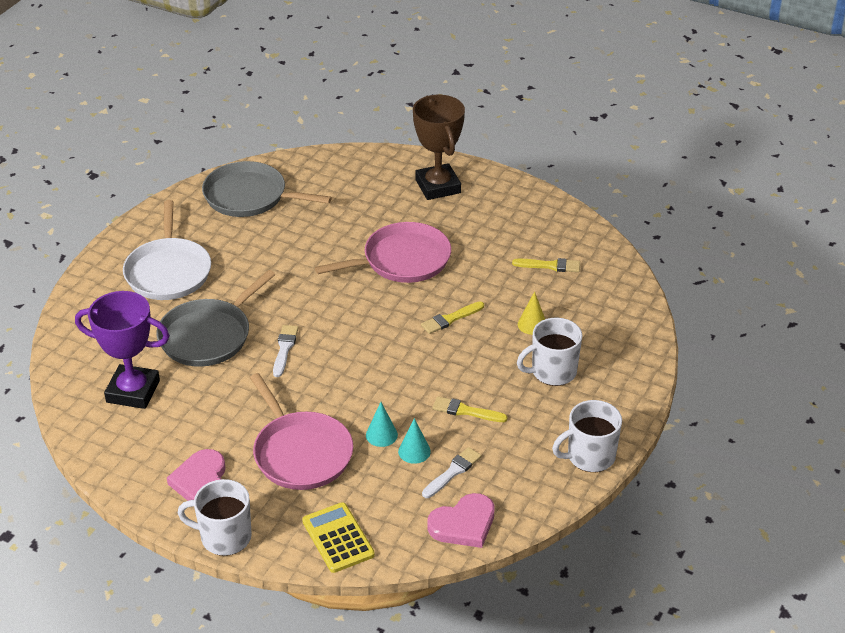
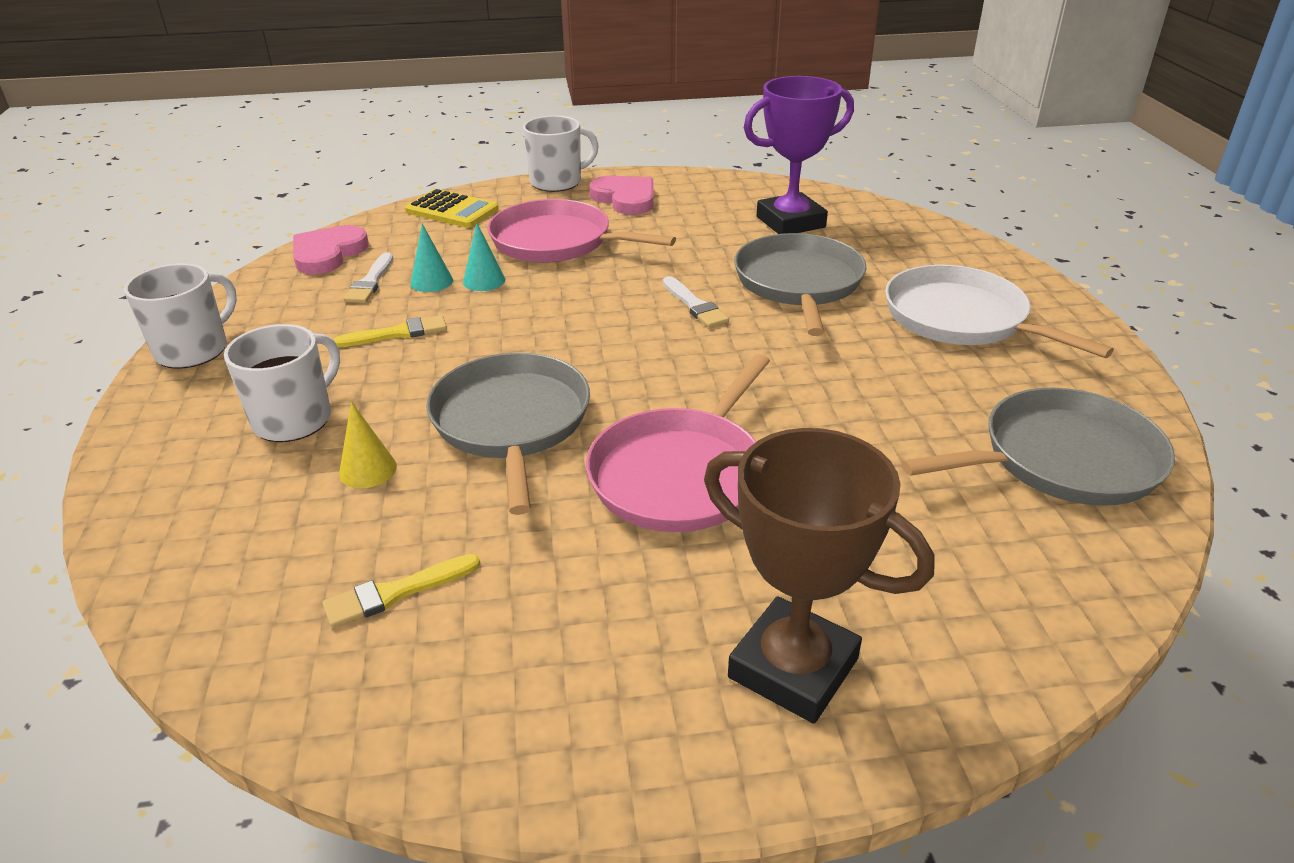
camera: 145 degrees right, 5 degrees down
yellow brush [421,301,484,334] -> grey pan [426,353,590,515]

